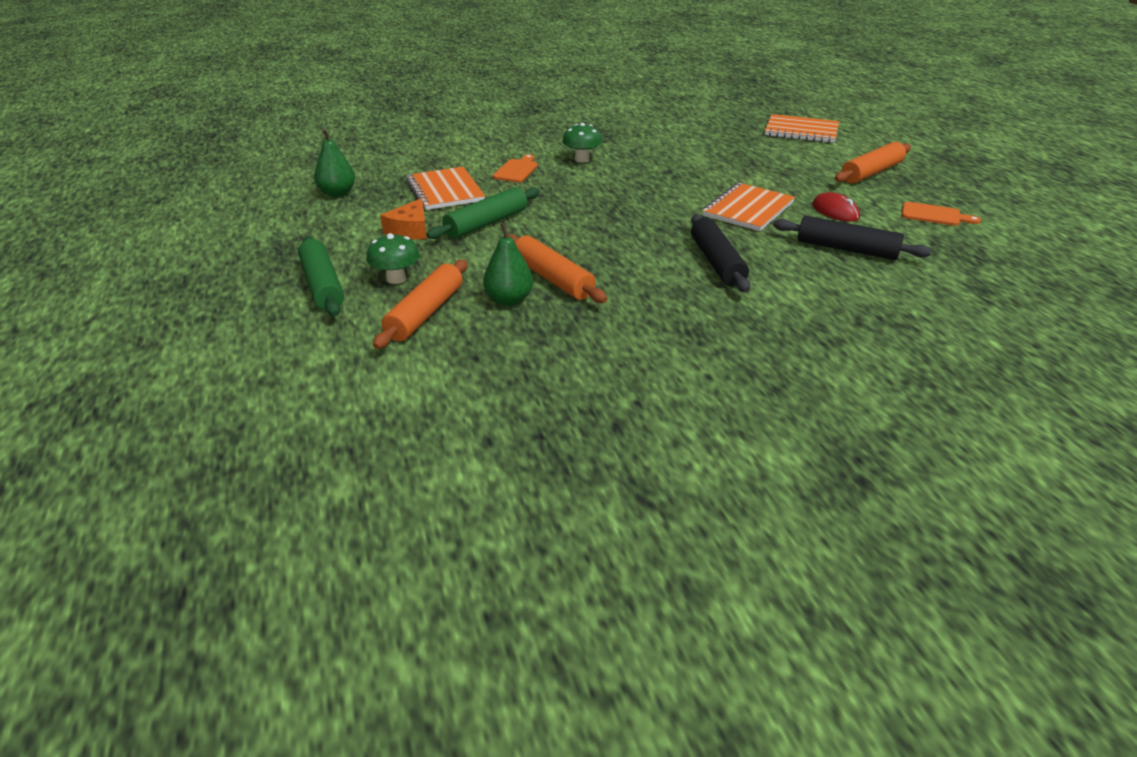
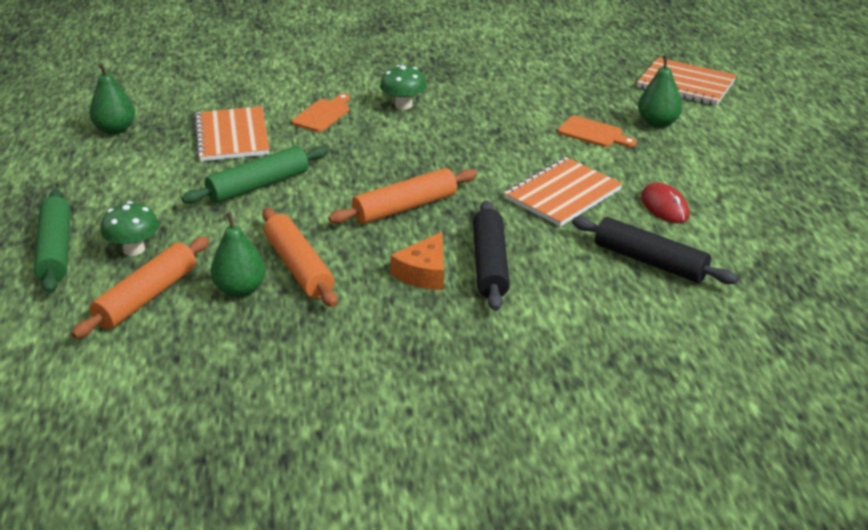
camera: 10 degrees right, 0 degrees up
orange cheese [380,198,427,239] -> orange cheese moved to [390,232,444,290]
orange rolling pin [834,142,911,183] -> orange rolling pin moved to [328,168,477,224]
orange cutting board [902,202,981,226] -> orange cutting board moved to [558,116,637,147]
none -> green pear [638,55,682,128]

